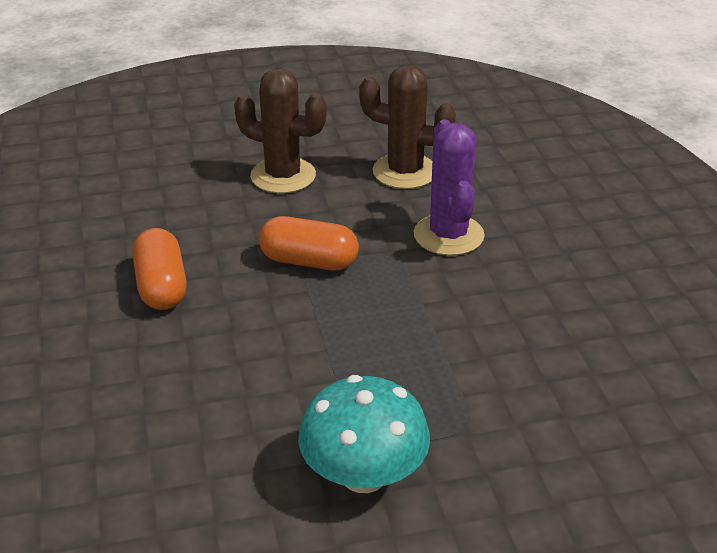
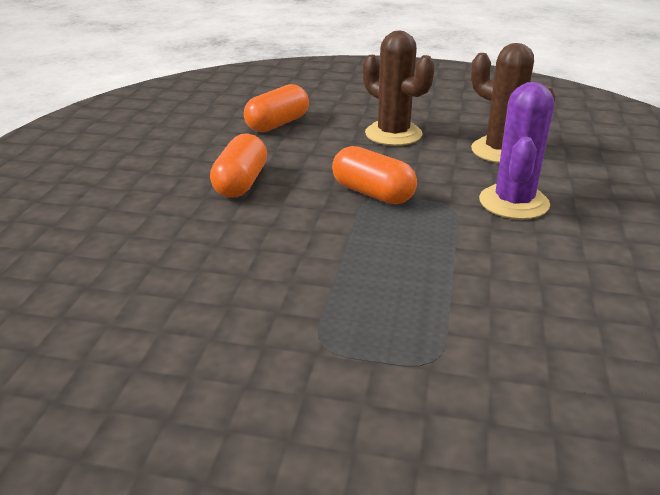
camera: 25 degrees right, 5 degrees down
turquoise mushroom [298,375,430,493] -> none
none -> orange capsule [244,84,309,132]

